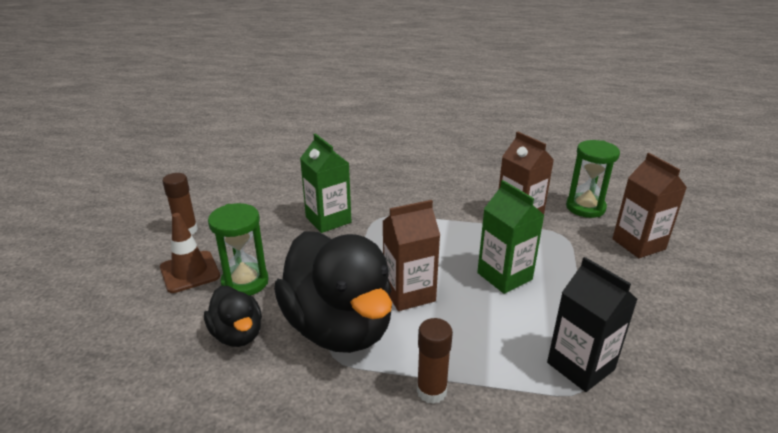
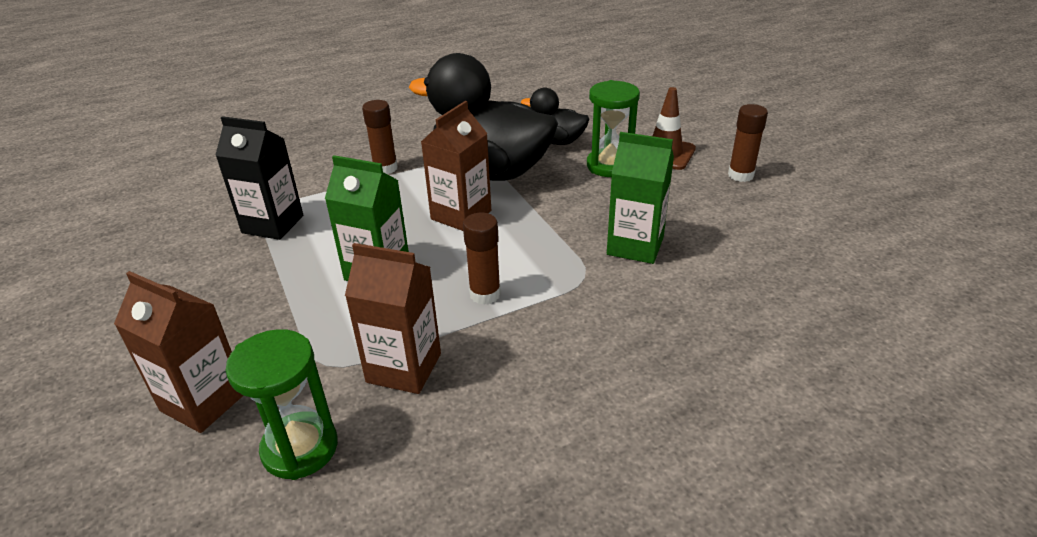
camera: 145 degrees right, 5 degrees up
none -> brown glue stick [463,213,501,305]

